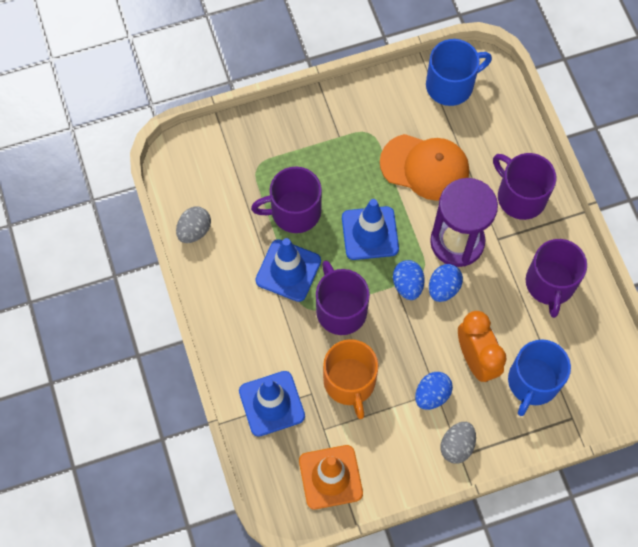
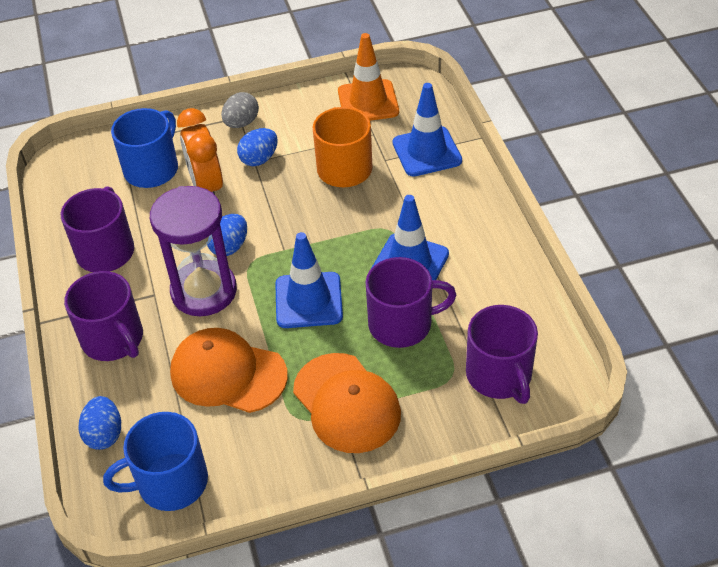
camera: 175 degrees left, 20 degrees down
grey egg [176,207,211,243] -> none
purple mug [316,260,370,335] -> purple mug moved to [466,305,538,404]
blue egg [393,260,424,300] -> blue egg moved to [78,396,121,450]
none -> orange cap [293,353,401,453]

